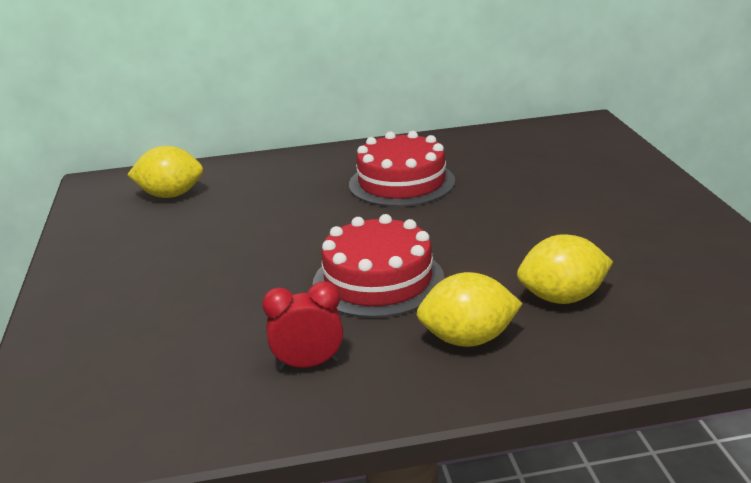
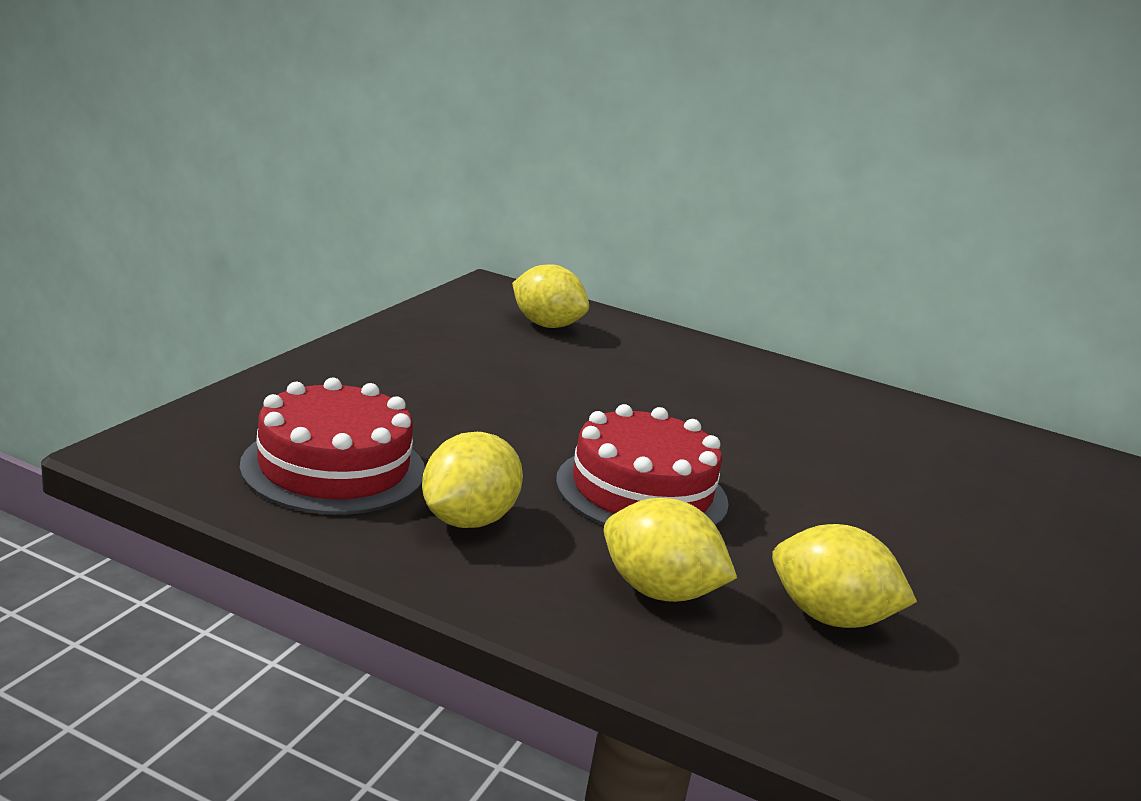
camera: 30 degrees right, 5 degrees down
red clock [262,282,343,370] -> yellow lemon [422,432,523,528]
red cake [349,131,455,207] -> red cake moved to [240,377,425,515]

